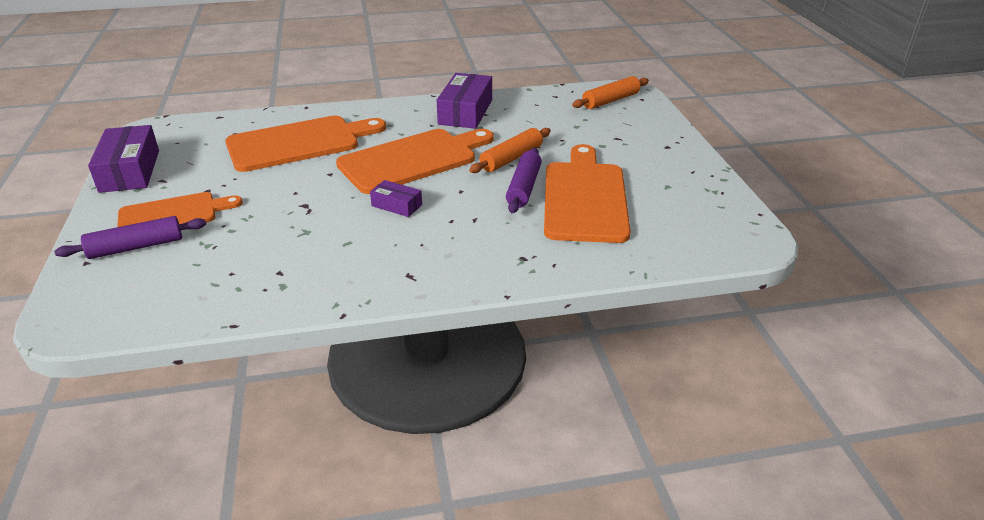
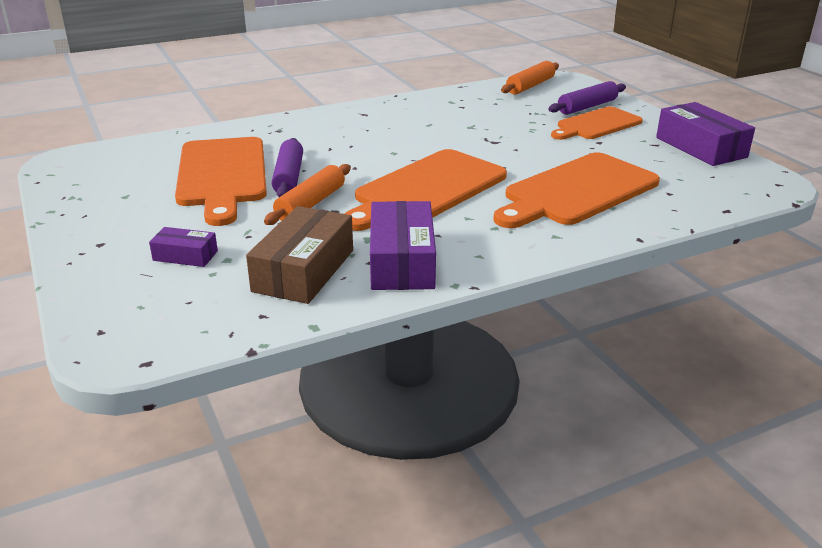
camera: 165 degrees right, 5 degrees down
purple box [370,180,422,217] -> purple box moved to [149,227,218,267]
orange rolling pin [572,76,649,109] -> orange rolling pin moved to [501,61,559,95]
none -> brown box [246,206,353,304]

